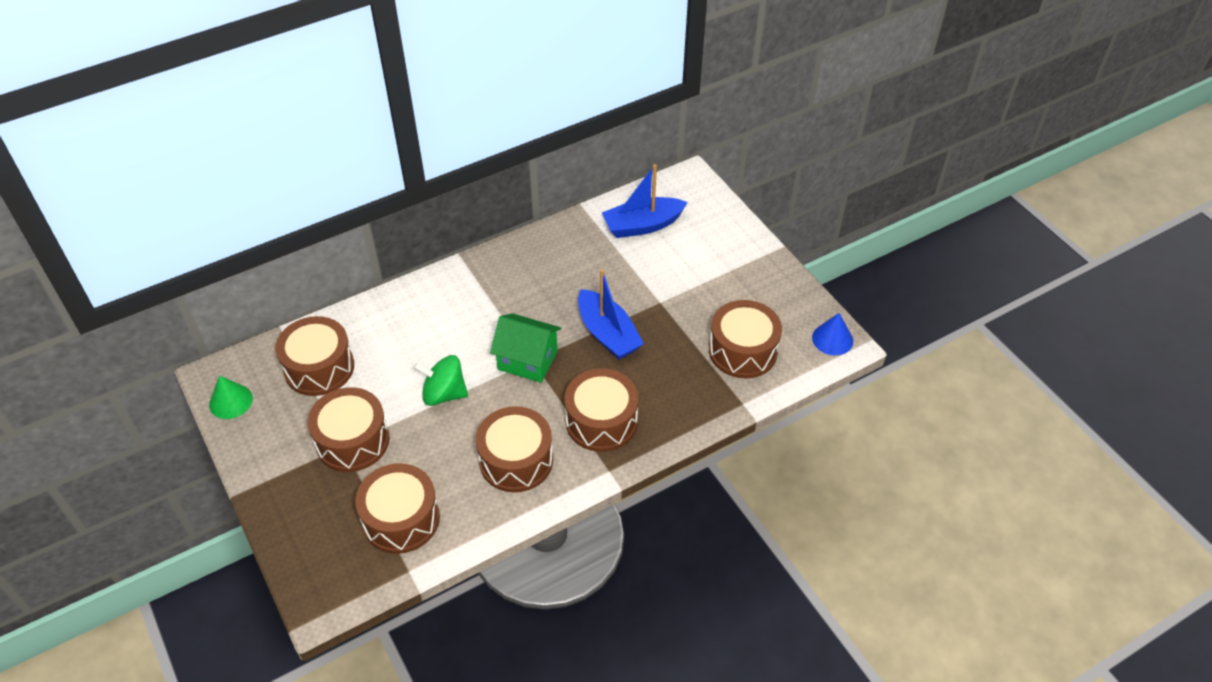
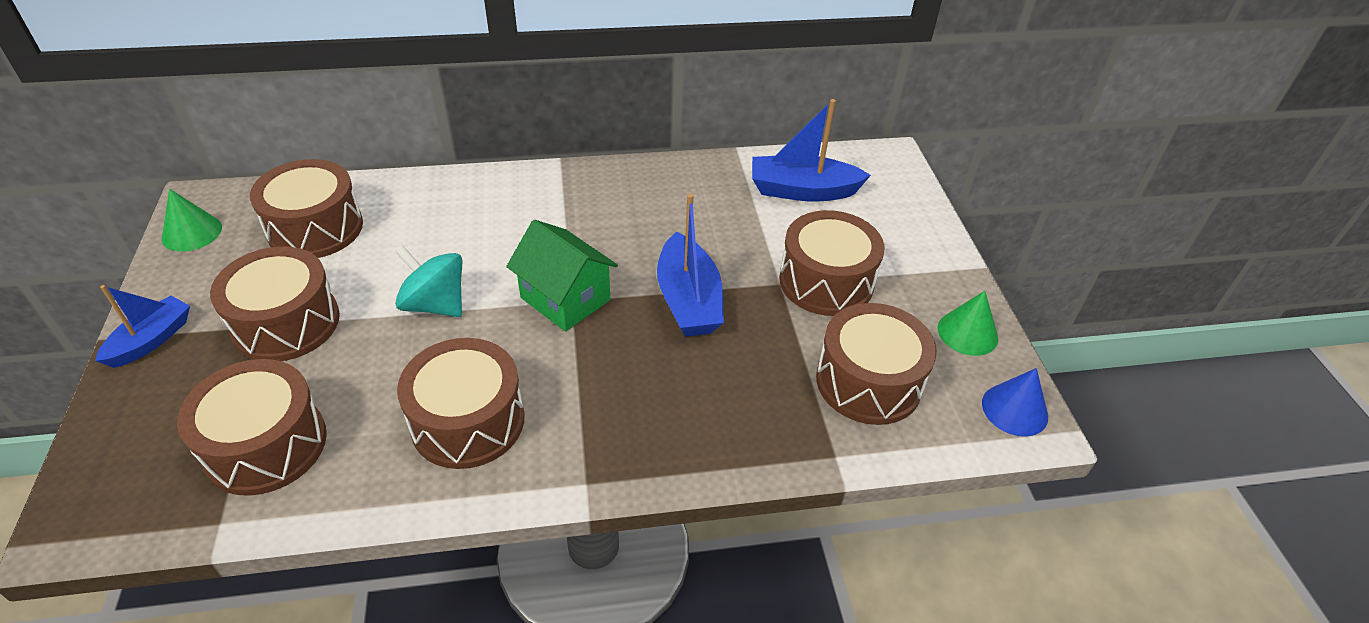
camera: 20 degrees right, 5 degrees down
green spinning top [414,355,468,406] -> turquoise spinning top [395,245,462,317]
brown drum [565,368,638,452] -> brown drum moved to [779,210,885,316]
none -> blue boat [95,285,190,368]
none -> green cone [938,291,998,356]

